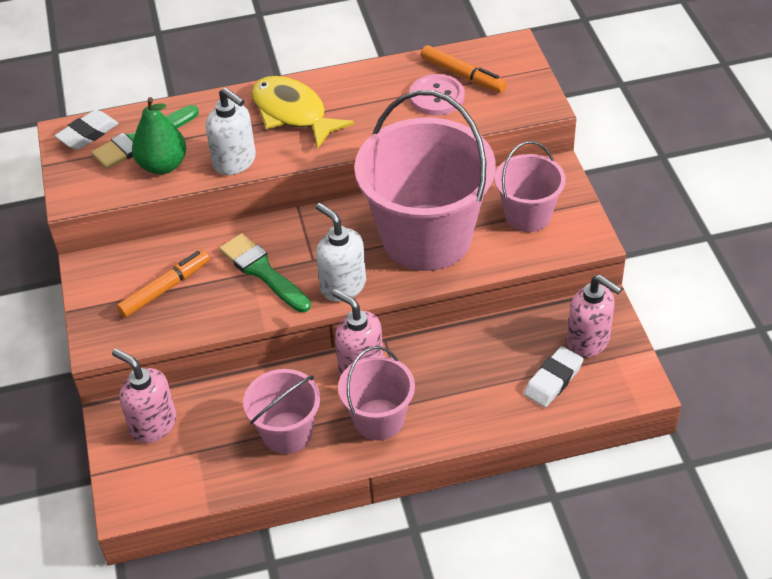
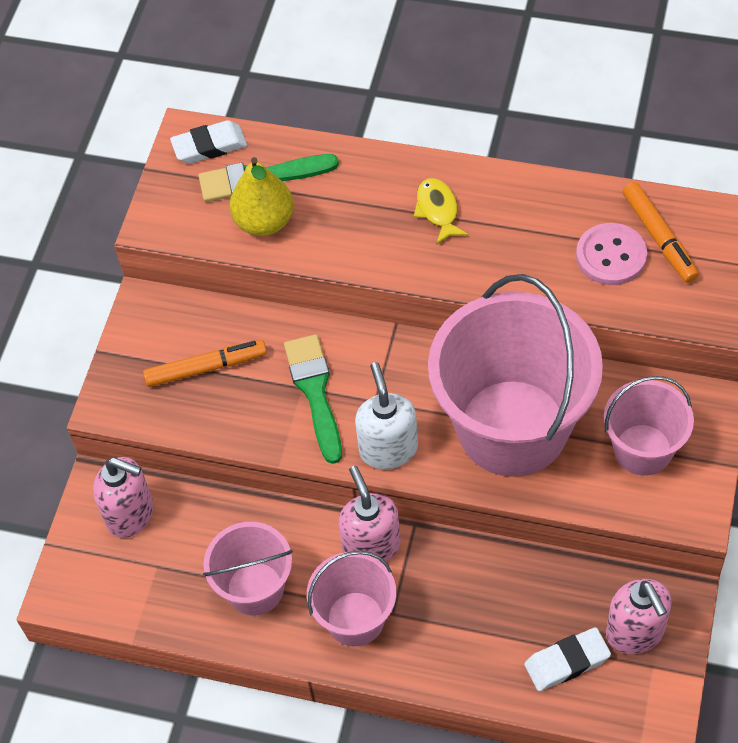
camera: 30 degrees right, 10 degrees up
pink soap dispenser [112,348,176,443] -> pink soap dispenser turned 135 degrees clockwise [93,457,153,538]
green pear [132,97,187,174] -> yellow pear [230,157,294,236]
white soap dispenser [205,88,256,175] -> none
yellow fish [251,76,354,149] -> yellow fish [414,178,469,245], size x0.55

